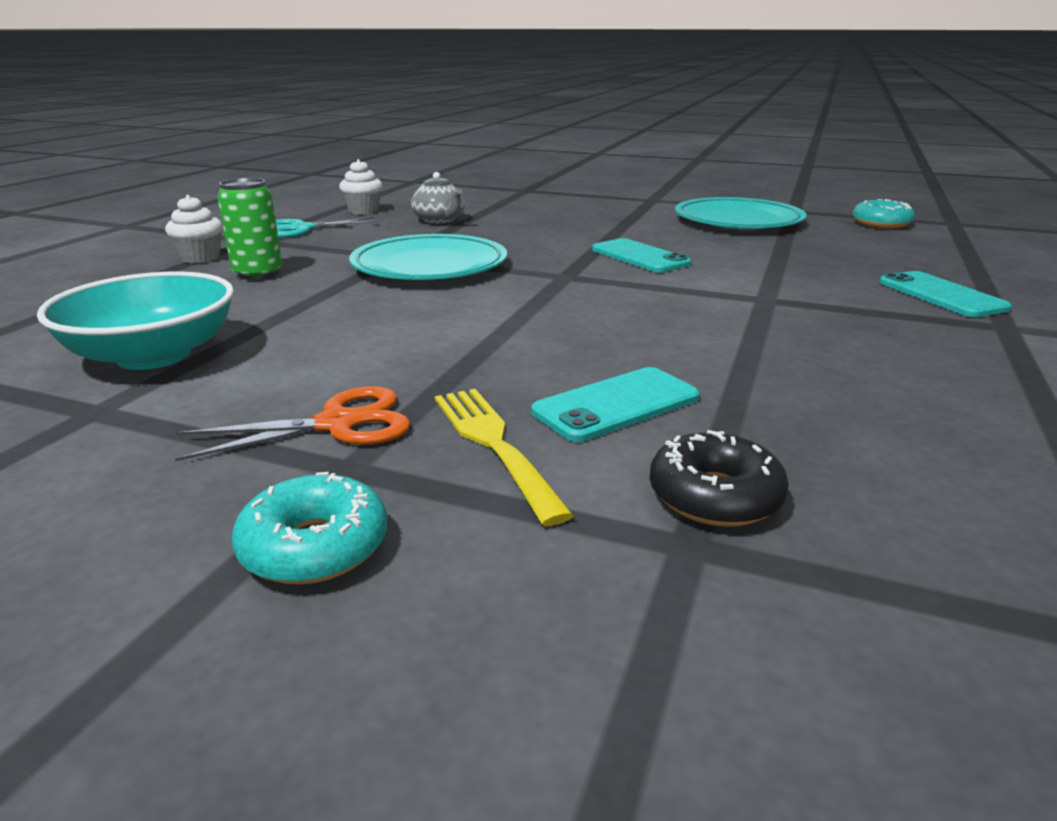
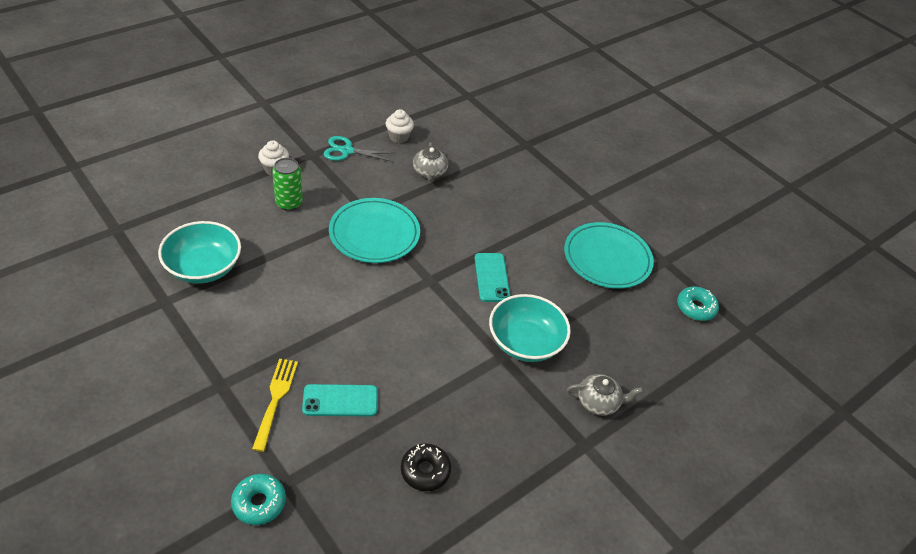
camera: 25 degrees right, 20 degrees up
orange scissors [175,386,411,461] -> none
turquoise donut [232,472,387,585] -> turquoise donut moved to [231,474,286,525]
black donut [650,430,789,527] -> black donut moved to [401,443,451,491]
turquoise phone [879,271,1012,317] -> grey teapot [567,374,643,416]
none -> turquoise bowl [489,294,571,362]

